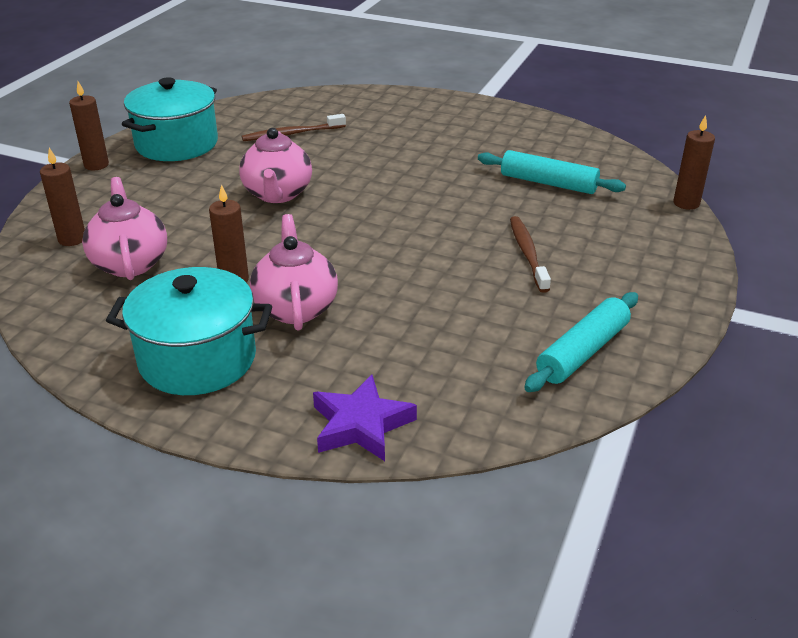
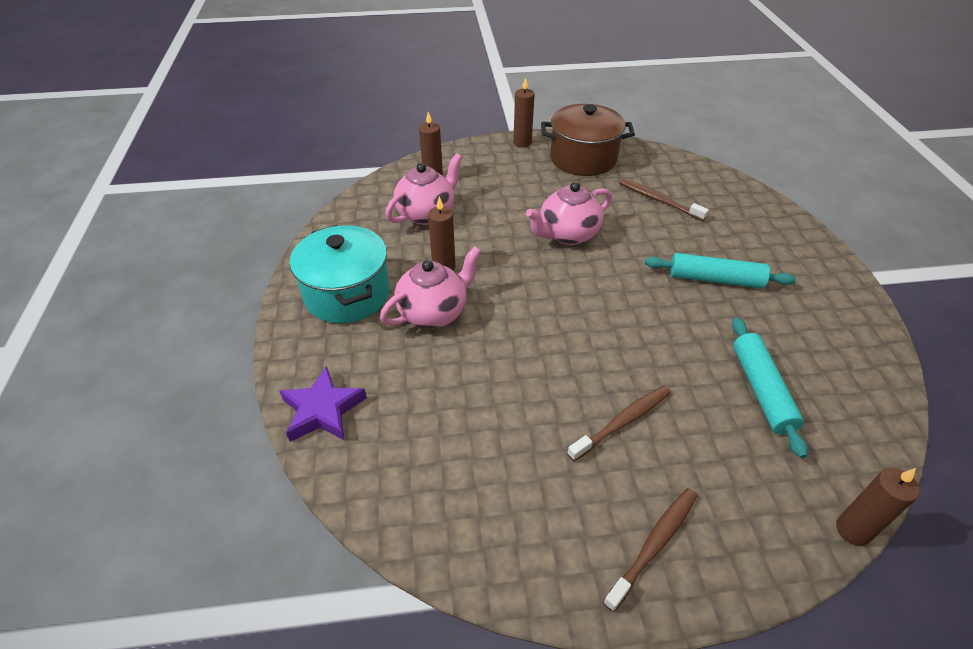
camera: 60 degrees right, 10 degrees up
turquoise pot [122,77,218,161] -> brown pot [541,104,635,176]
turquoise rolling pin [524,292,638,392] -> turquoise rolling pin moved to [645,253,796,288]
none -> brown toothbrush [603,488,697,612]

